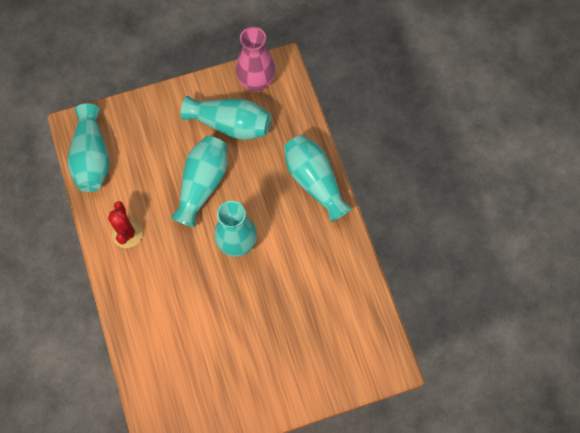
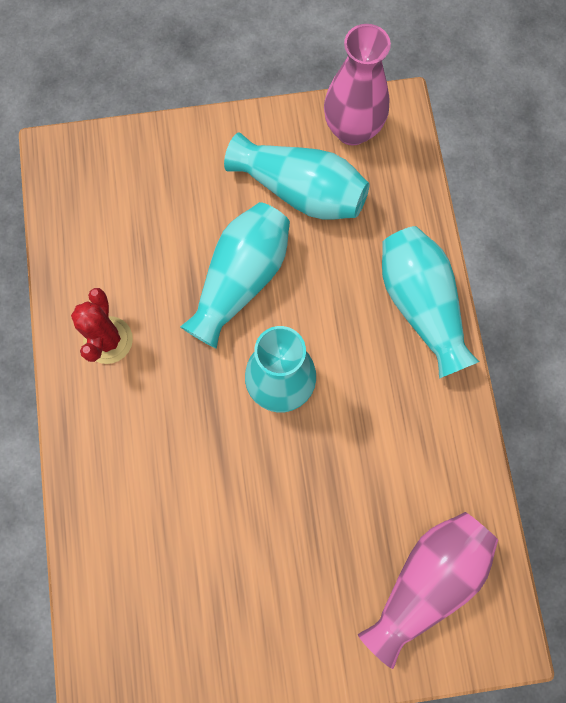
camera: 10 degrees right, 5 degrees up
turquoise vase [67,103,110,192] -> none
none -> pink vase [358,512,498,669]

